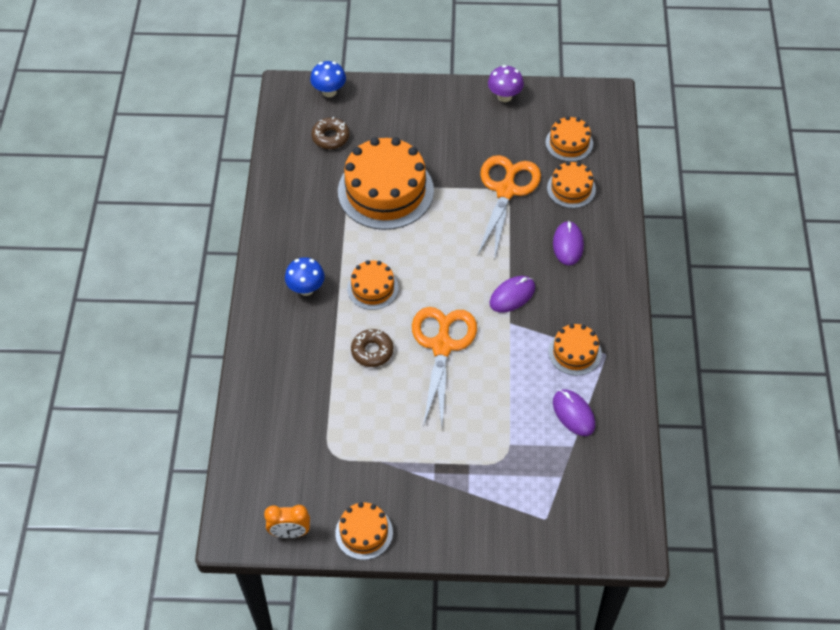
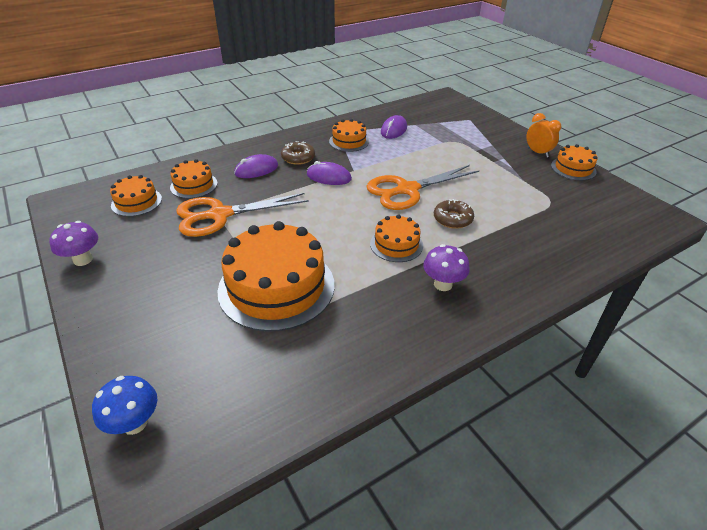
camera: 125 degrees left, 15 degrees down
orange clock [264,505,310,538] -> orange clock moved to [527,113,561,158]
blue mushroom [285,257,325,296] -> purple mushroom [423,244,470,291]
brown donut [311,117,350,149] -> brown donut moved to [281,141,315,165]

